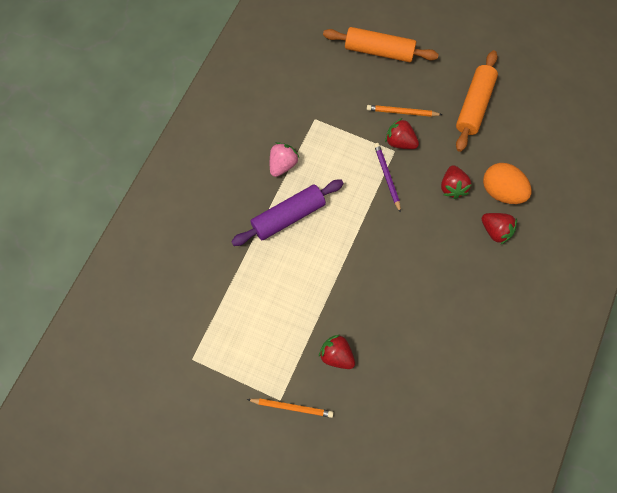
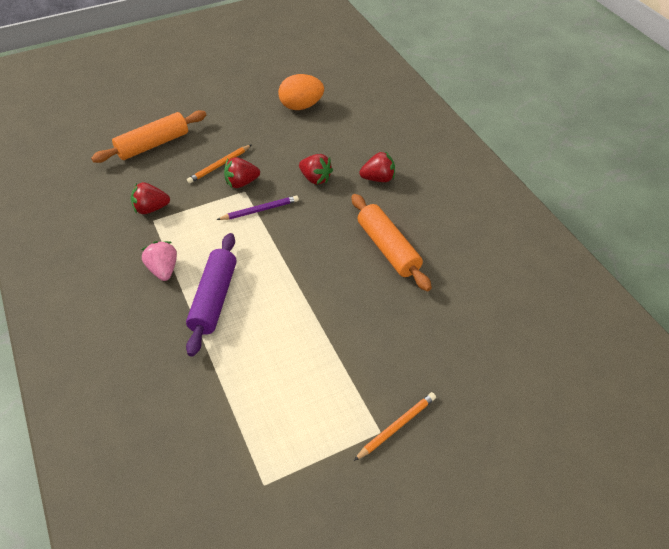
camera: 50 degrees left, 20 degrees down
red strawberry [319,335,355,369] -> red strawberry moved to [131,182,170,214]
purple pencil [374,143,401,213] -> purple pencil turned 135 degrees clockwise [217,195,299,220]
orange rolling pin [456,50,498,152] -> orange rolling pin moved to [351,194,432,291]
orange egg [483,163,532,204] -> orange egg moved to [278,74,324,110]

